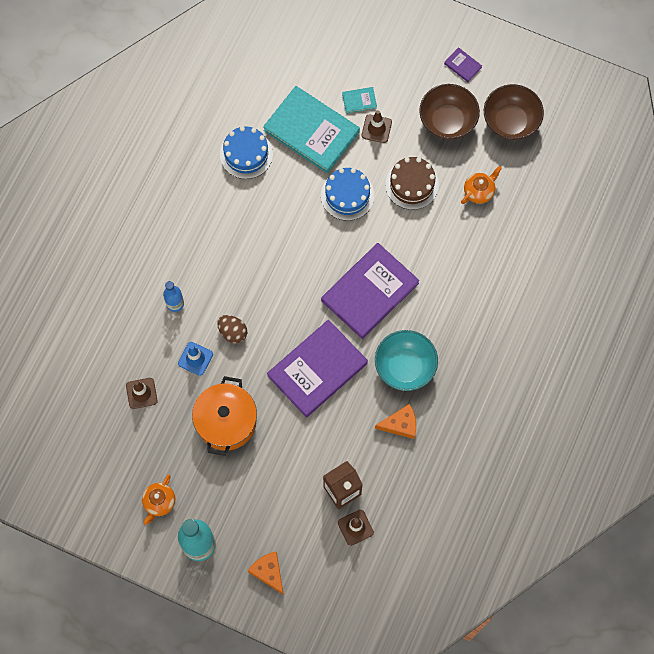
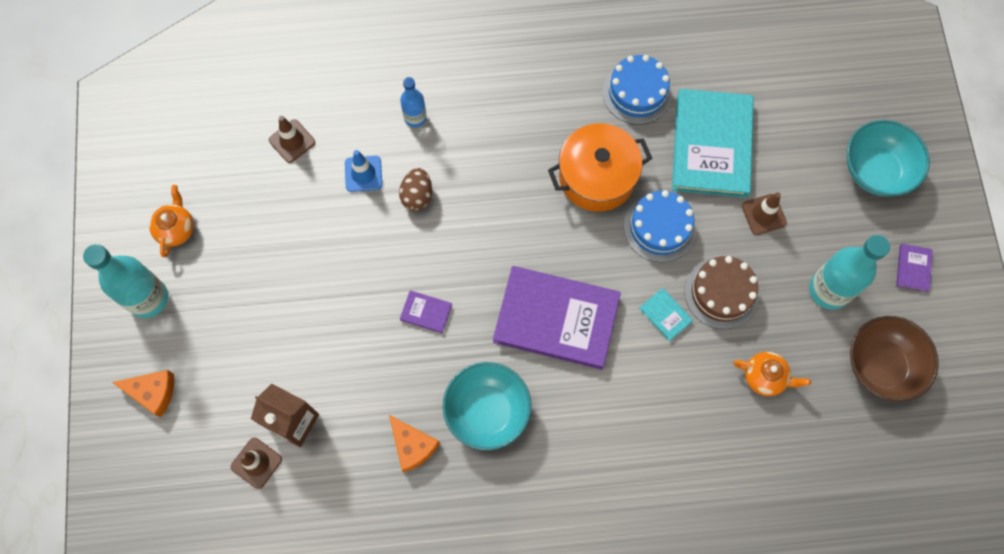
camera: 60 degrees right, 0 degrees up
orange teapot [142,475,175,525] -> orange teapot turned 105 degrees clockwise [149,185,194,257]
orange pot [192,376,257,456] -> orange pot moved to [548,123,652,212]
orange cheese [248,551,284,595] -> orange cheese turned 75 degrees clockwise [112,370,174,418]
purple book [267,320,368,417] -> purple book [400,290,452,333], size x0.40
turquoise book [342,87,377,114] -> turquoise book moved to [639,288,693,341]
brown bowl [419,84,480,140] -> turquoise bottle [809,235,890,310]
none -> turquoise bowl [847,120,930,197]

